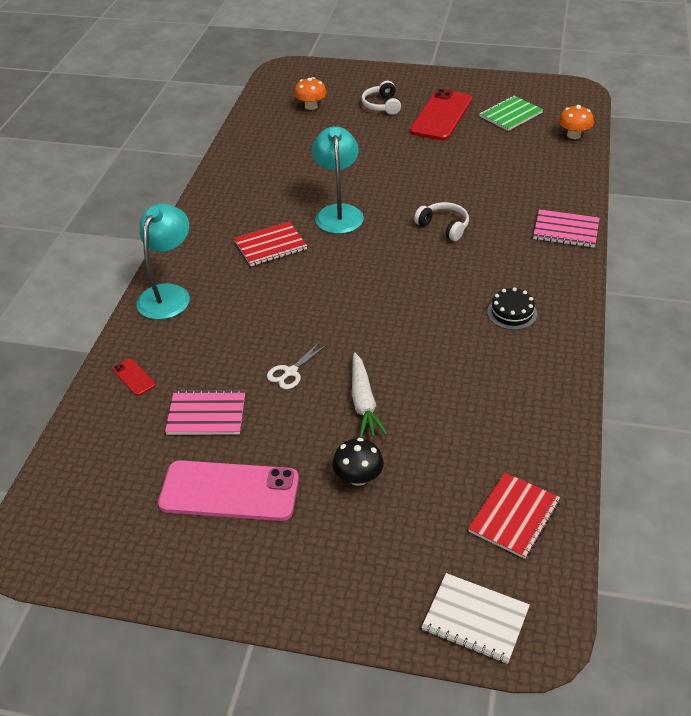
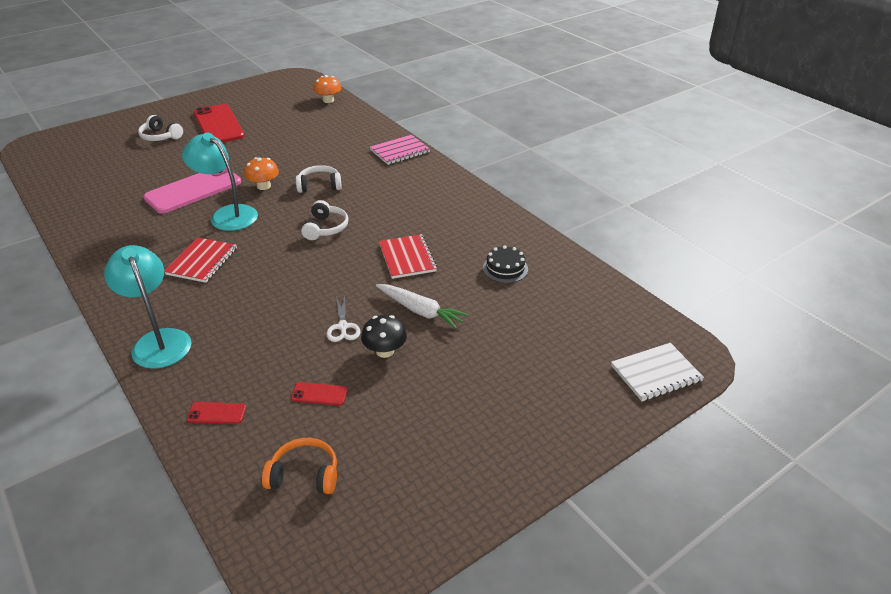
camera: 50 degrees left, 5 degrees down
pink phone [158,460,299,521] -> pink phone moved to [143,167,241,214]
pink notebook [165,389,245,435] -> red phone [291,382,348,406]
orange mushroom [294,77,327,110] -> orange mushroom moved to [244,157,279,190]
black mushroom [332,438,384,486] -> black mushroom moved to [361,315,407,358]
red notebook [468,473,560,559] -> red notebook moved to [379,234,437,279]
green notebook [479,96,543,131] -> none
black cake [487,287,537,330] -> black cake moved to [483,245,528,283]
none -> orange headphones [262,438,337,494]
none -> white headphones [301,200,349,240]

